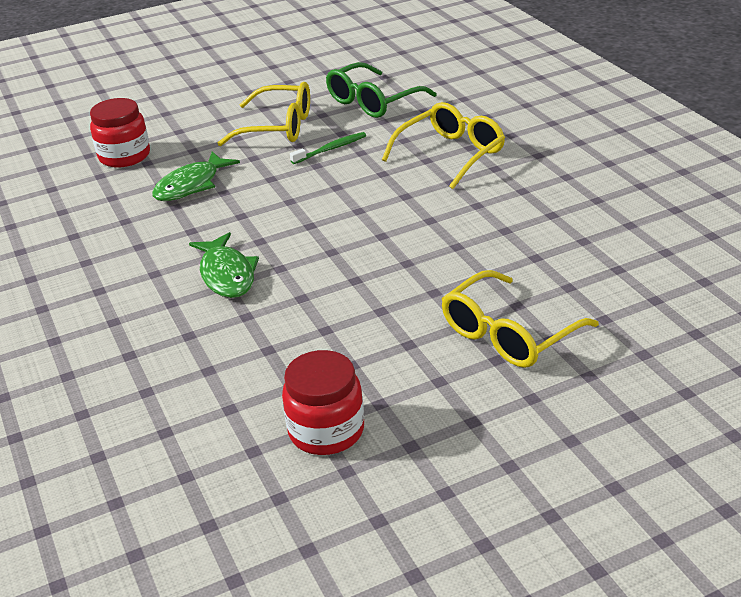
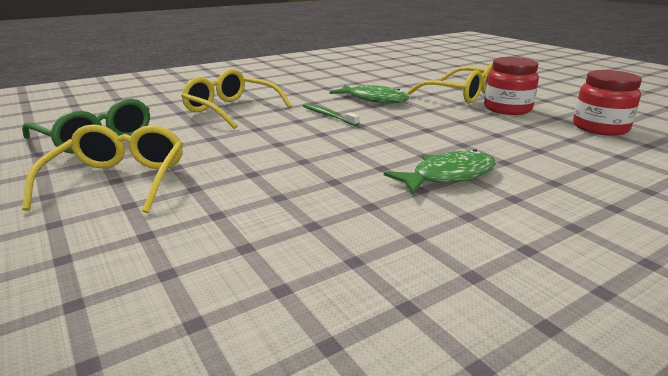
camera: 100 degrees left, 10 degrees down
red jar [90,98,150,168] -> red jar moved to [484,57,539,115]
green fish [152,151,240,201] -> green fish moved to [330,84,409,103]
green toothbrush [290,132,366,164] -> green toothbrush moved to [303,103,360,126]

